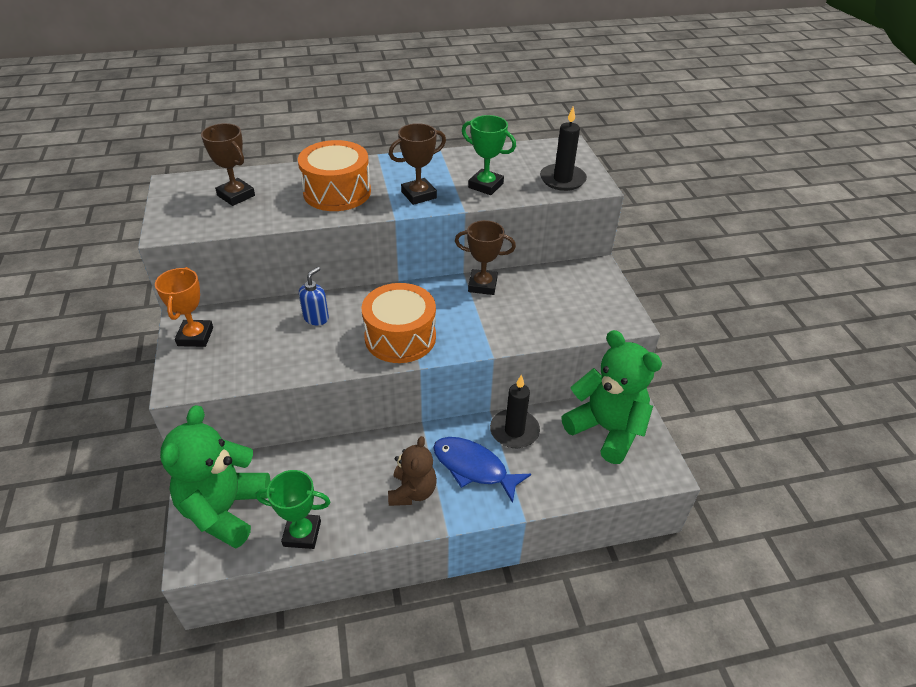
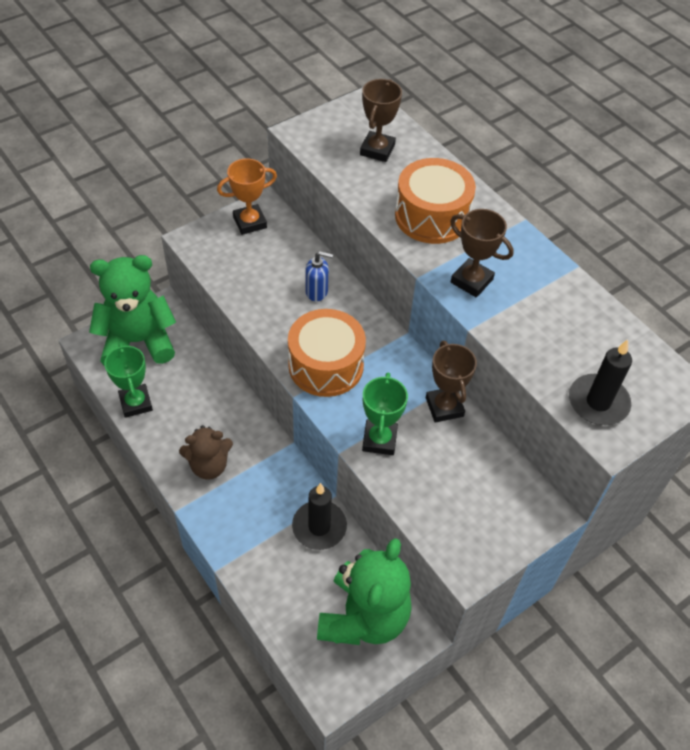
camera: 65 degrees right, 10 degrees up
blue fish [433,437,531,503] -> none
green trophy [462,115,516,195] -> green trophy moved to [362,372,408,455]

